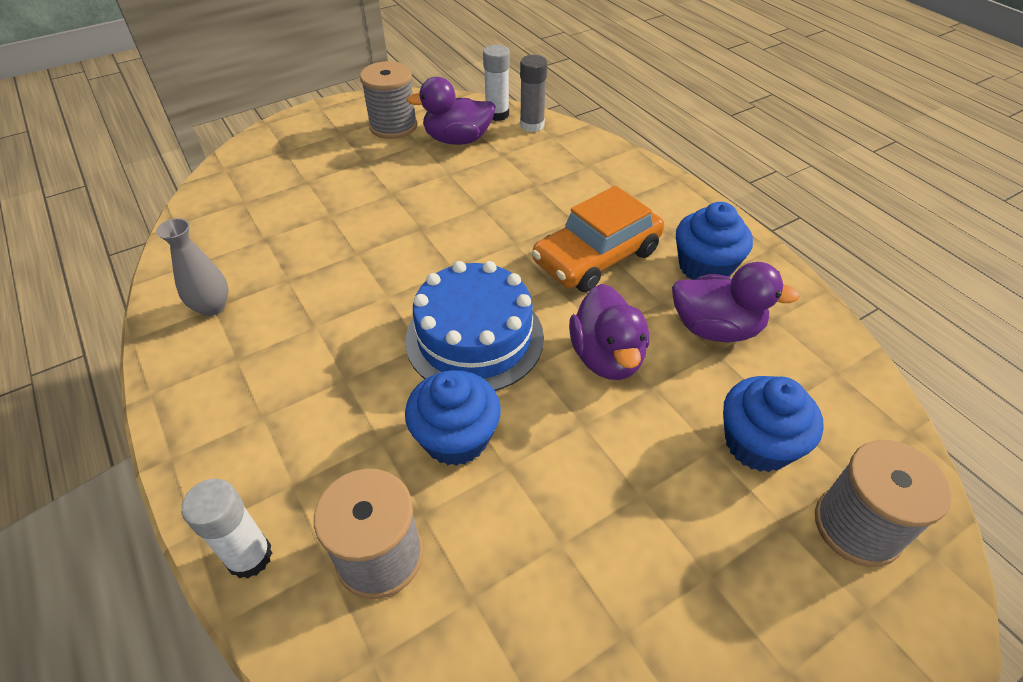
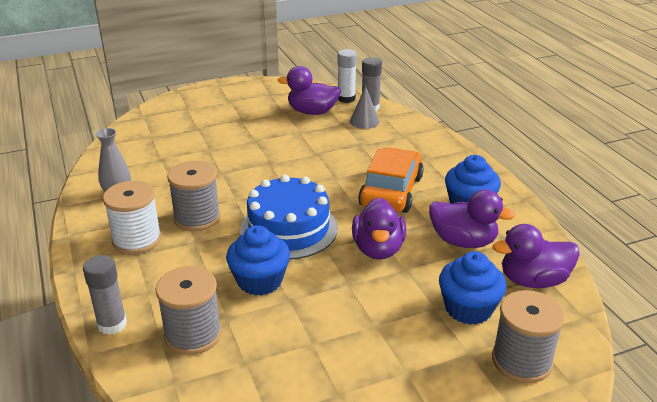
camera: 10 degrees right, 15 degrees down
white glue stick [181,479,272,578] -> grey glue stick [83,255,127,335]
grey spool [360,61,418,139] -> grey spool moved to [167,161,221,231]
orange car [532,186,664,292] -> orange car turned 135 degrees clockwise [358,147,424,213]
none -> white spool [103,181,162,254]
none -> grey cone [350,86,379,129]
none -> purple duck [493,224,580,288]

